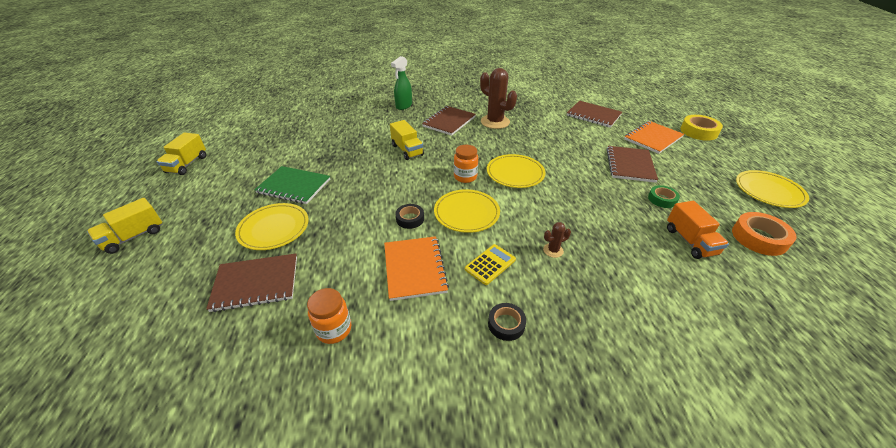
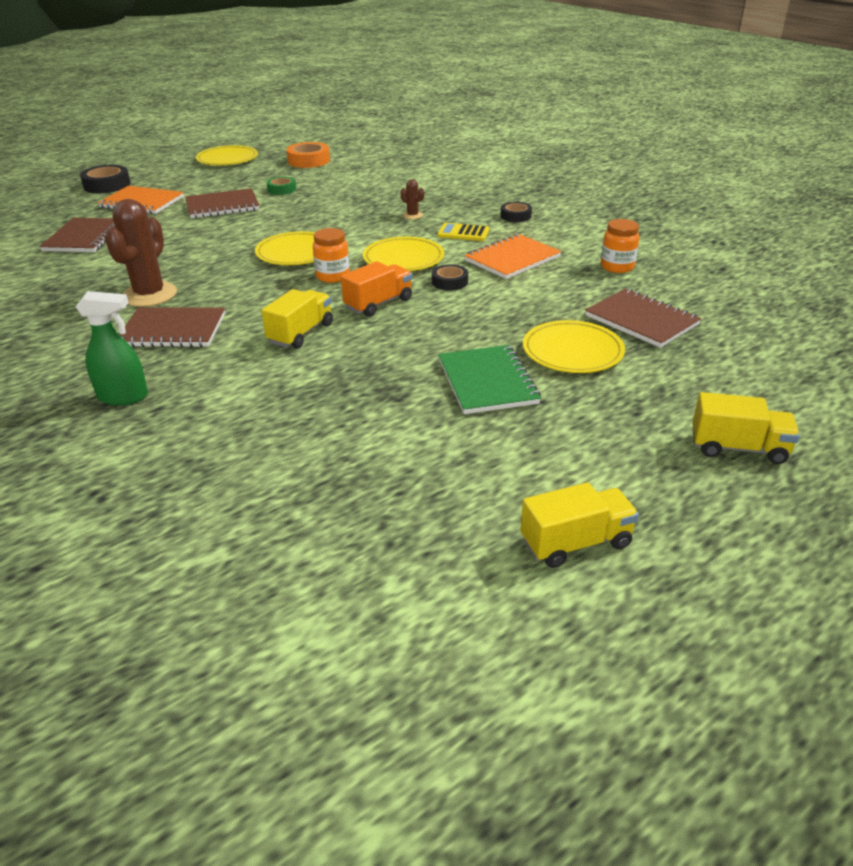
camera: 120 degrees left, 5 degrees down
orange truck [667,201,729,259] -> orange truck moved to [341,261,412,317]
yellow tape [680,115,723,141] -> black tape [80,165,131,193]

